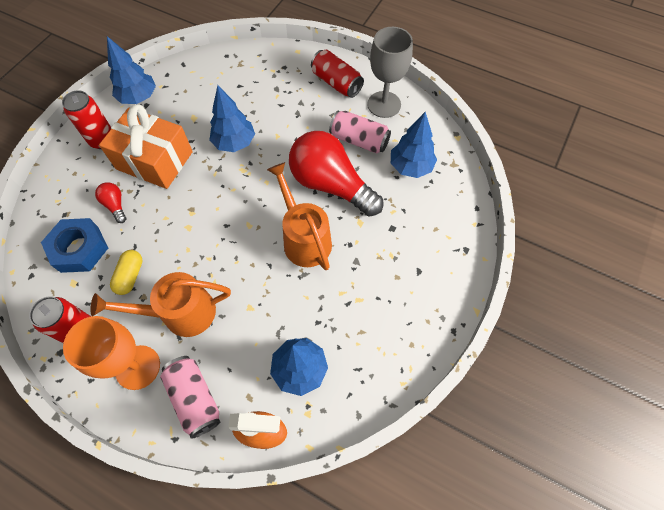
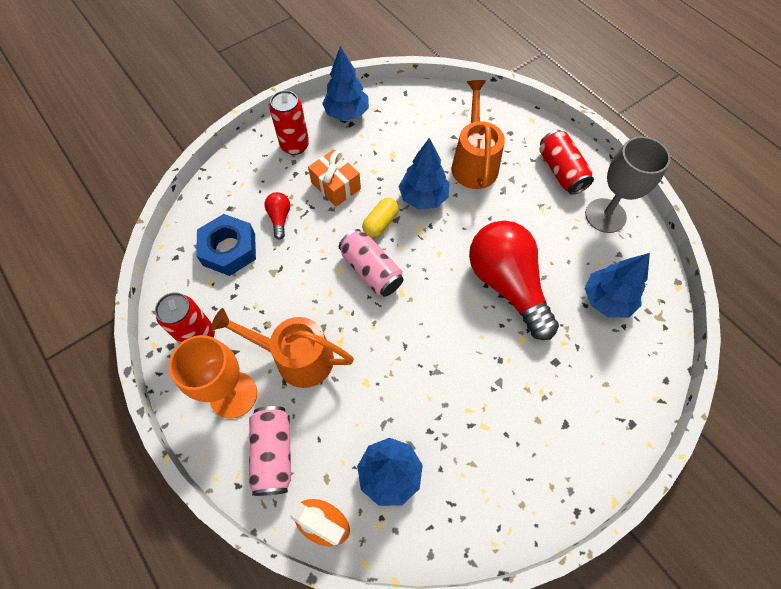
camera: 25 degrees right, 0 degrees up
orange gift [99,104,193,189] -> orange gift [308,149,361,207], size x0.60
yellow capsule [110,250,143,295] -> yellow capsule moved to [362,198,399,237]
orange watering can [267,162,332,270] -> orange watering can moved to [452,80,505,189]
pink can [329,111,391,153] -> pink can moved to [339,229,404,297]

